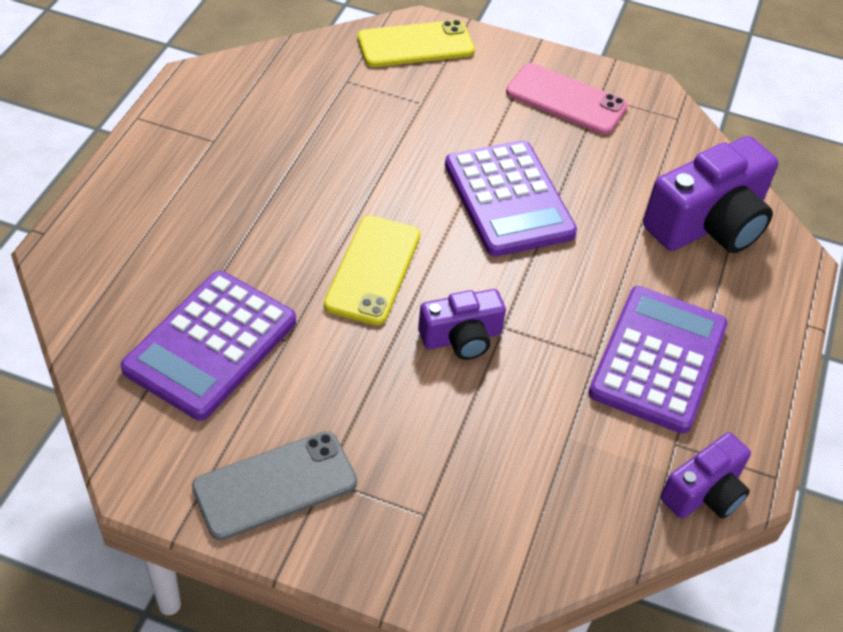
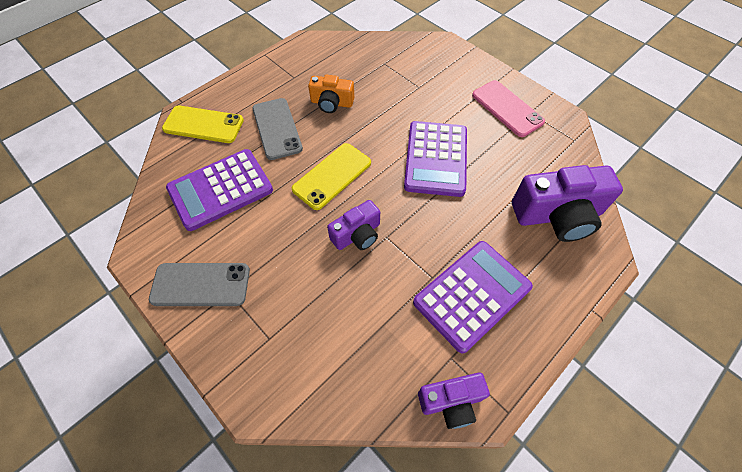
camera: 30 degrees right, 10 degrees up
yellow phone [358,20,475,67] -> yellow phone moved to [162,106,244,143]
purple camera [418,289,506,360] -> purple camera turned 45 degrees counterclockwise [327,200,380,250]
none -> grey phone [252,98,303,160]
none -> orange camera [308,75,354,113]

